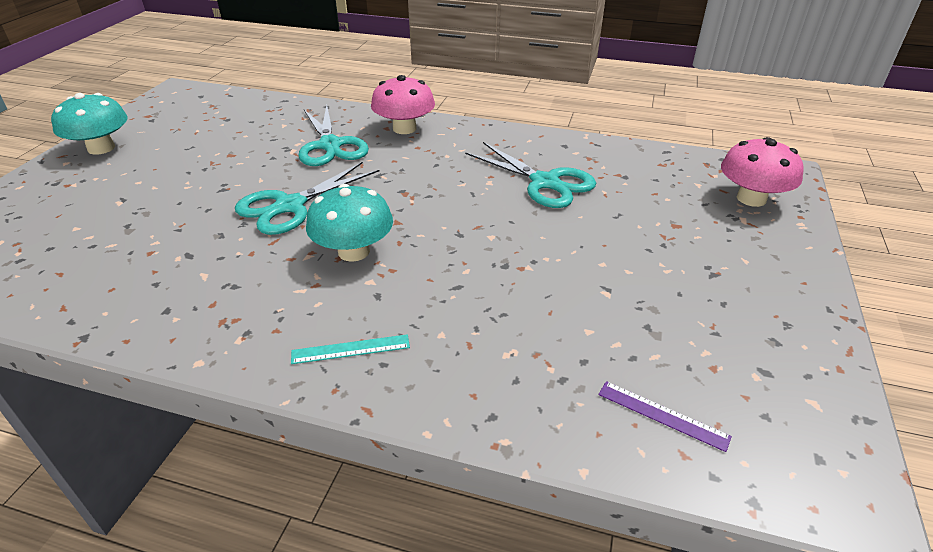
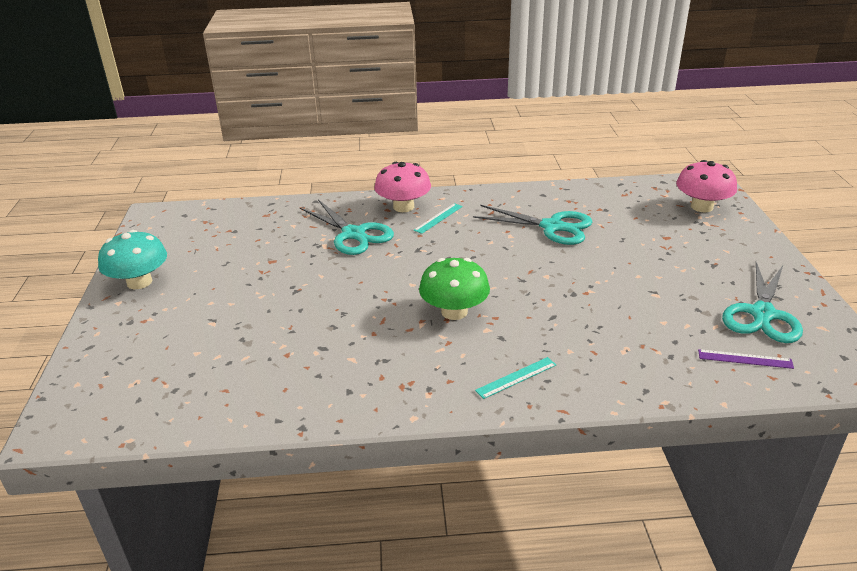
camera: 20 degrees left, 5 degrees down
turquoise scissors [235,162,380,235] -> turquoise scissors moved to [722,262,803,343]
turquoise mushroom [306,184,393,262] -> green mushroom [419,258,490,320]
none -> turquoise ruler [414,203,463,234]

